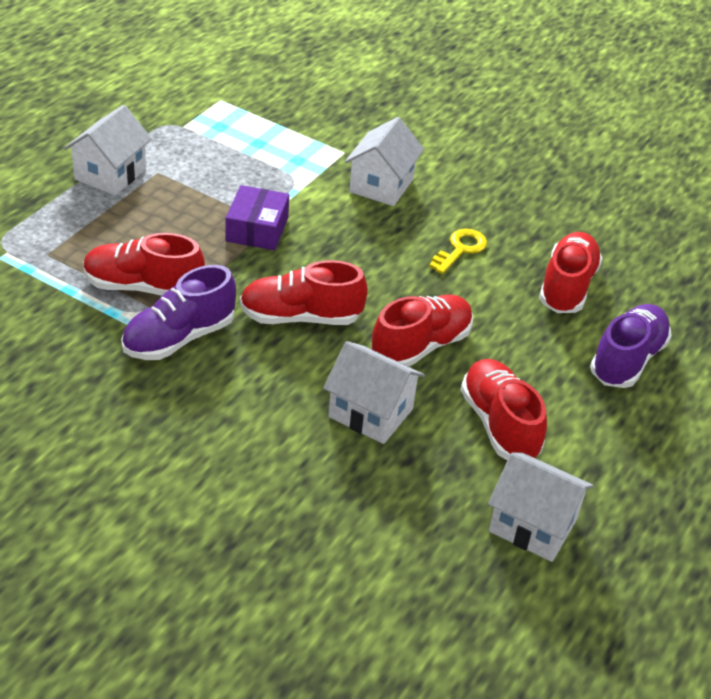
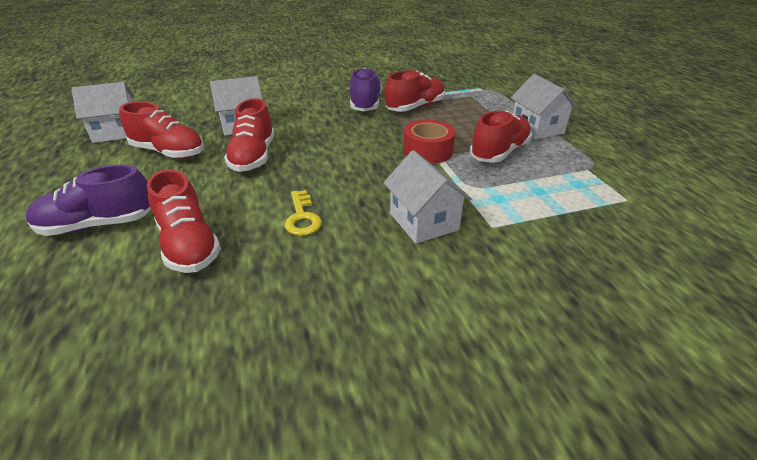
camera: 135 degrees right, 5 degrees down
purple box [225,185,289,250] -> red tape [403,120,455,164]
red shoe [240,260,368,325] -> red shoe moved to [470,111,532,163]
purple shoe [590,304,672,388] -> purple shoe turned 90 degrees clockwise [26,165,151,236]

